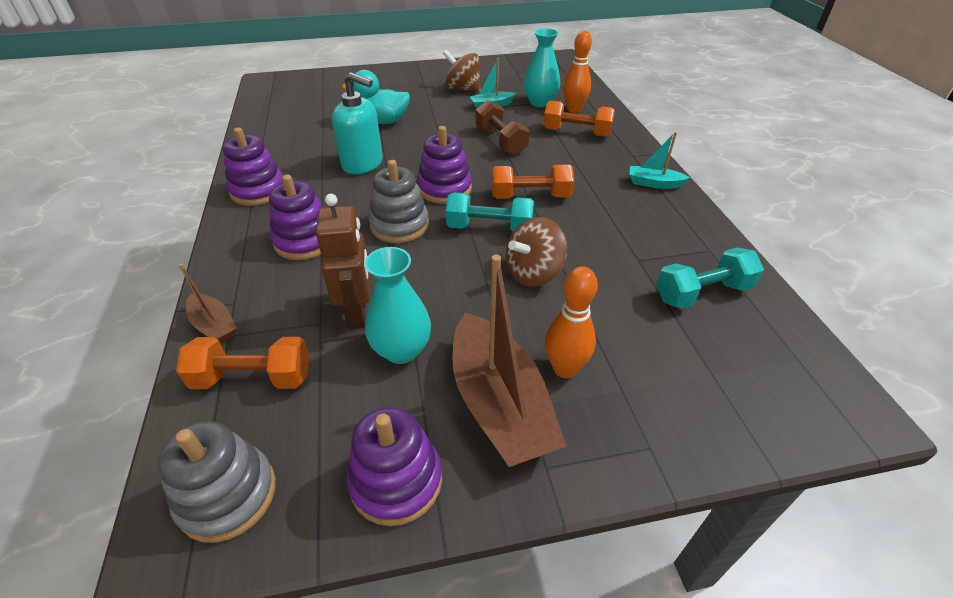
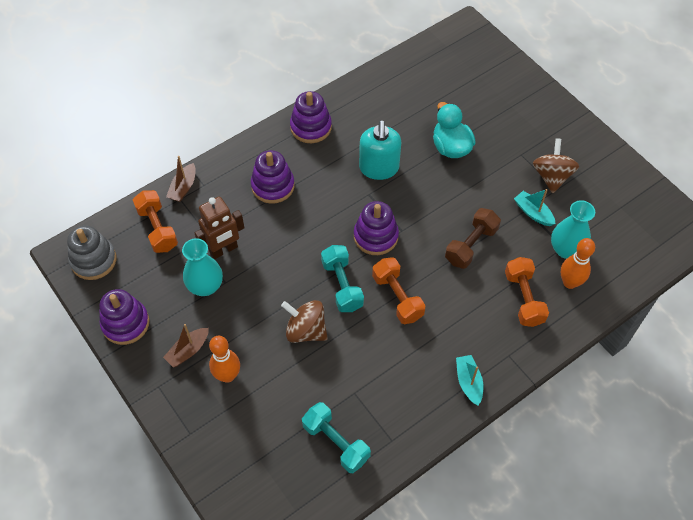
camera: 65 degrees right, 15 degrees up
grey stacking toy [369,160,429,243] -> none
brown boat [452,255,567,467] -> brown boat [163,324,209,368], size x0.49

